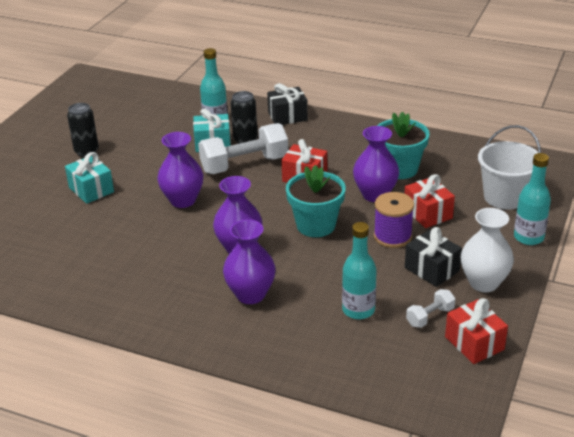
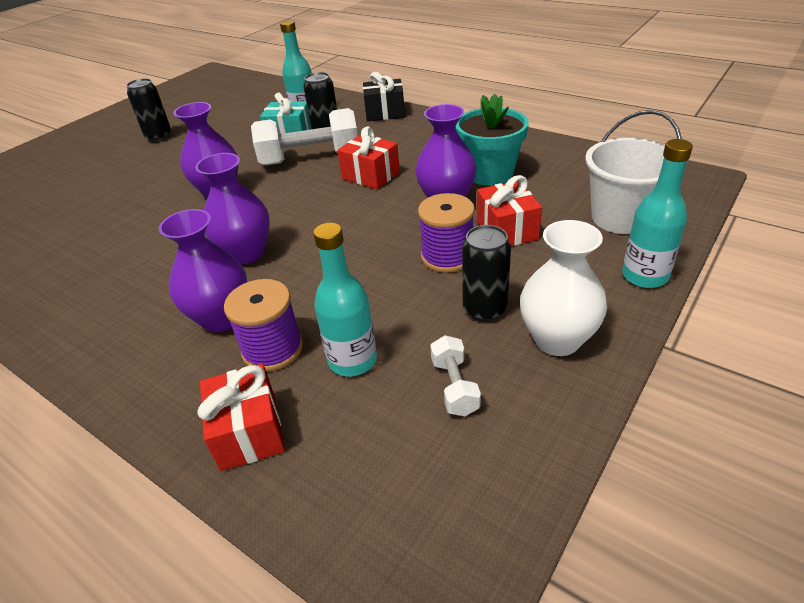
camera: 15 degrees right, 5 degrees up
turquoise gift [65,152,114,204] -> none
turquoise flower pot [286,165,346,237] -> none
black gift [405,227,462,287] -> black can [462,225,511,322]
white dumbbell [406,289,455,328] -> white dumbbell turned 75 degrees counterclockwise [430,335,481,416]
red gift [445,298,508,364] -> red gift moved to [197,364,285,471]
none -> purple spool [224,279,303,372]

